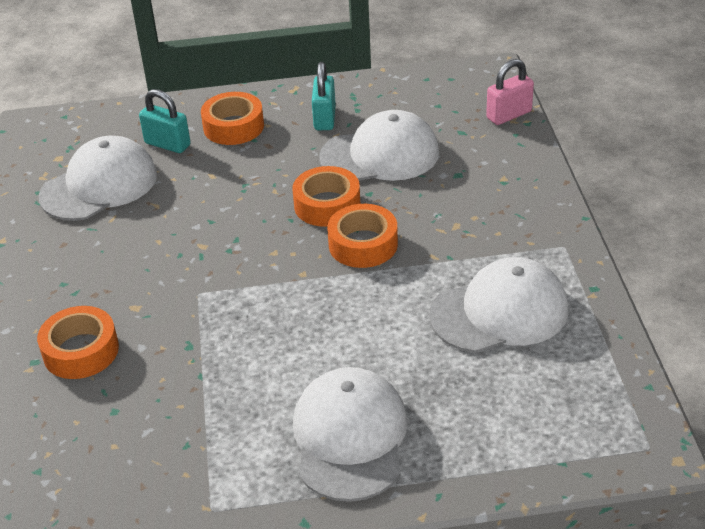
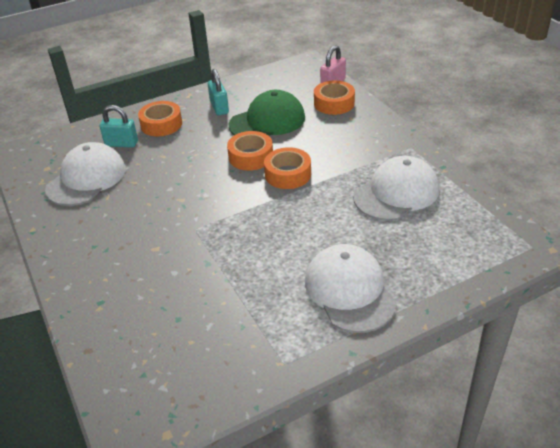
camera: 20 degrees left, 0 degrees up
orange tape [37,306,119,379] -> orange tape moved to [314,80,355,115]
white cap [319,110,439,181] -> green cap [228,90,305,136]

